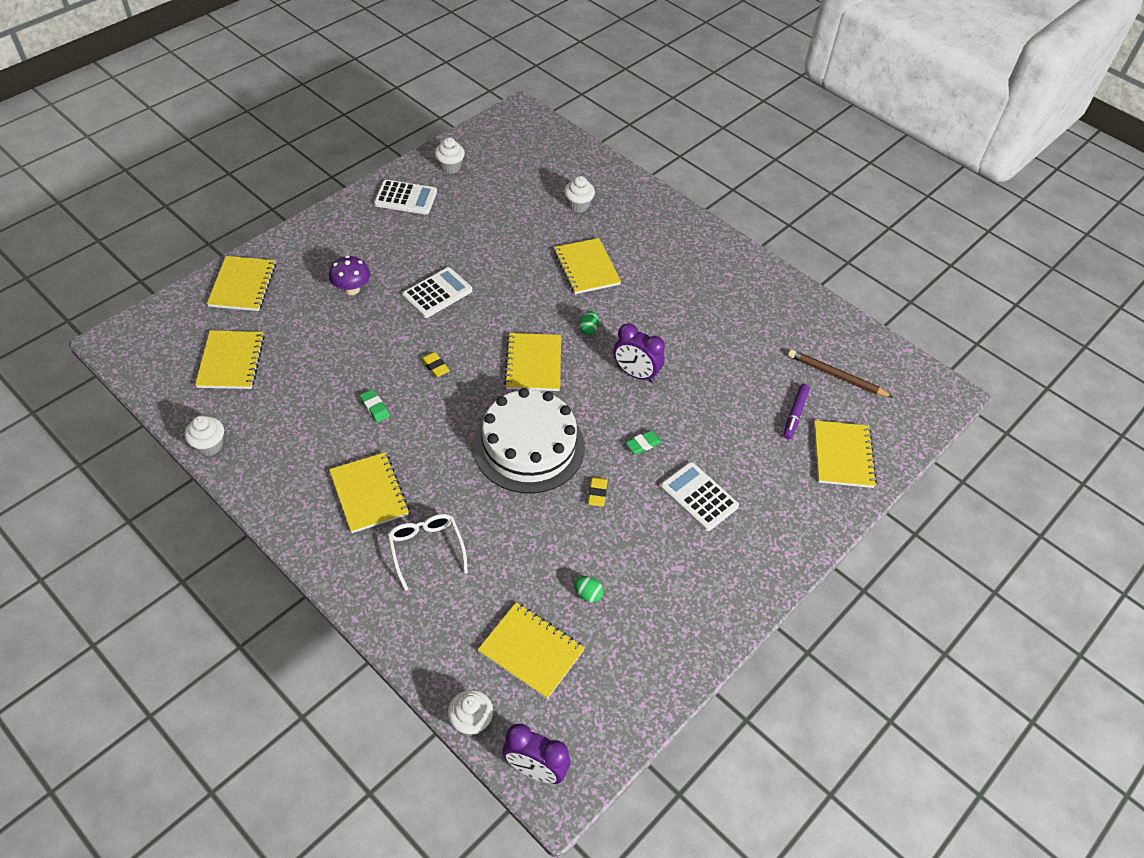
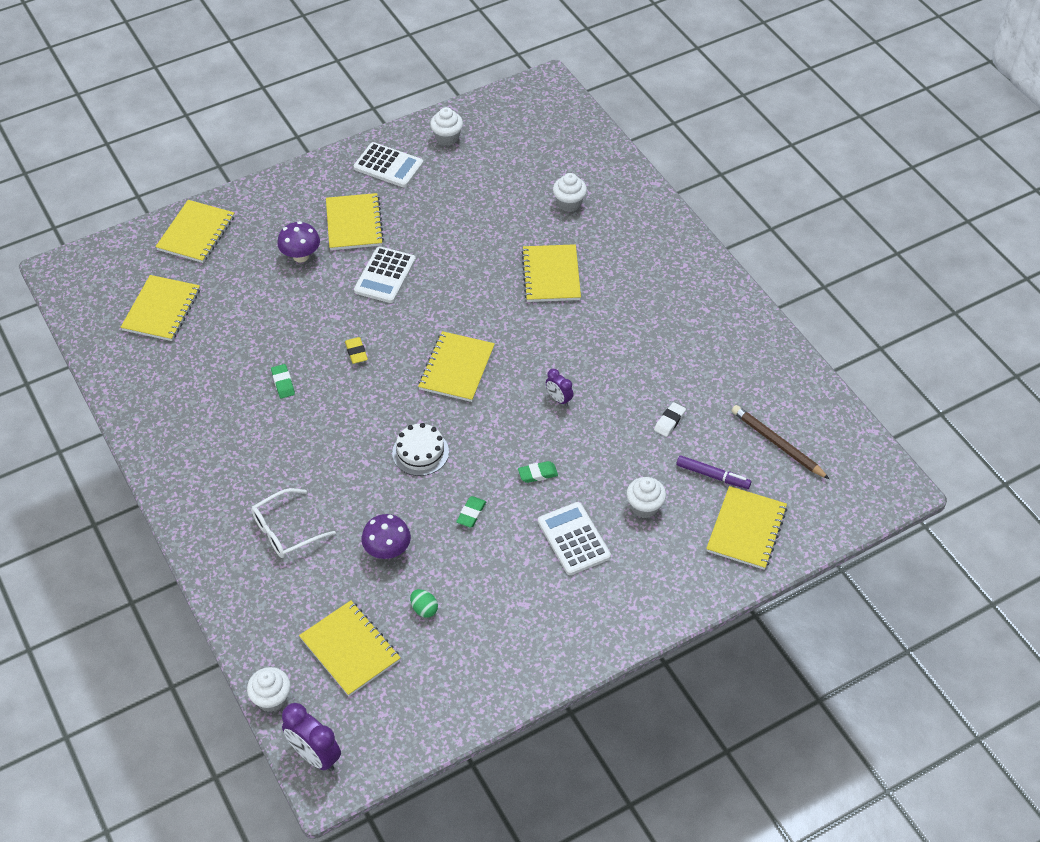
camera: 20 degrees right, 0 degrees up
white cupcake [185,415,224,456] -> white cupcake moved to [626,477,666,518]
yellow notebook [329,452,409,533] -> yellow notebook moved to [326,193,384,250]
white glasses [387,514,468,591] -> white glasses turned 120 degrees counterclockwise [251,488,336,558]
white calculator [402,267,472,318] -> white calculator turned 135 degrees clockwise [354,246,416,303]
white cake [473,388,585,494] -> white cake [392,423,449,476], size x0.49
green egg [579,311,599,335] -> none
yellow eraser [588,477,607,507] -> green eraser [456,496,486,528]
purple clock [613,323,665,383] -> purple clock [546,369,573,406], size x0.57
purple marker [783,384,810,439] -> purple marker turned 105 degrees counterclockwise [676,455,751,489]
none -> purple mushroom [361,514,411,559]
none -> white eraser [654,402,686,437]

